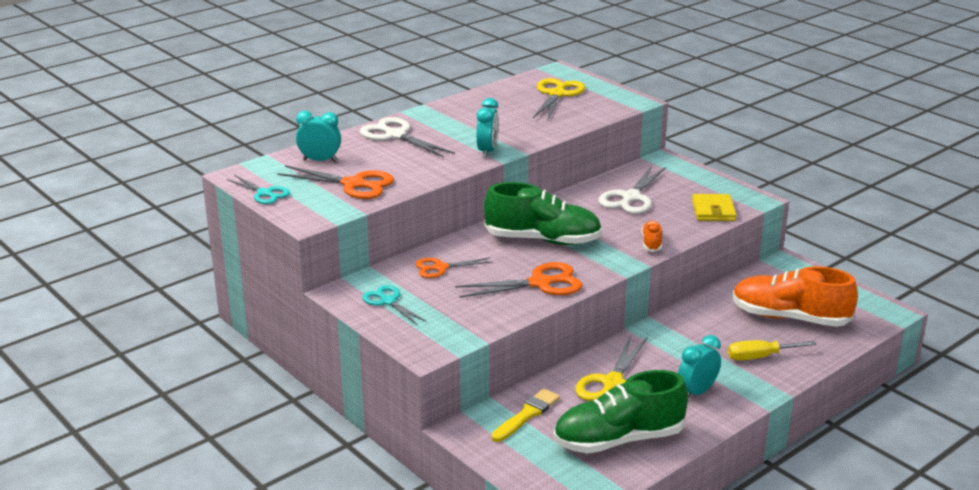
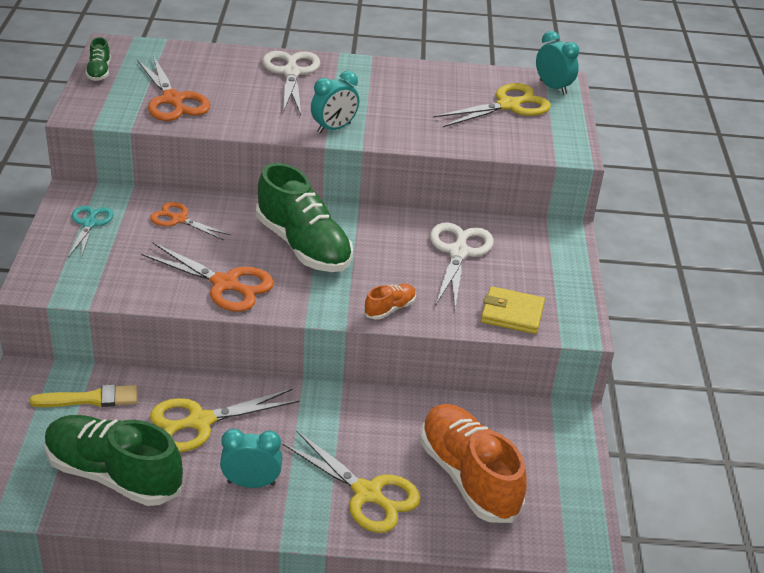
camera: 40 degrees right, 10 degrees up
turquoise scissors [226,175,290,204] -> green shoe [86,37,111,81]
turquoise clock [296,111,341,162] -> turquoise clock moved to [536,31,579,95]
white scissors [599,166,666,214] -> white scissors turned 120 degrees clockwise [430,222,494,308]
yellow wallet [692,194,737,221] -> yellow wallet turned 60 degrees clockwise [481,286,545,334]
yellow screwdriver [728,340,817,361] -> yellow scissors [282,431,421,533]

